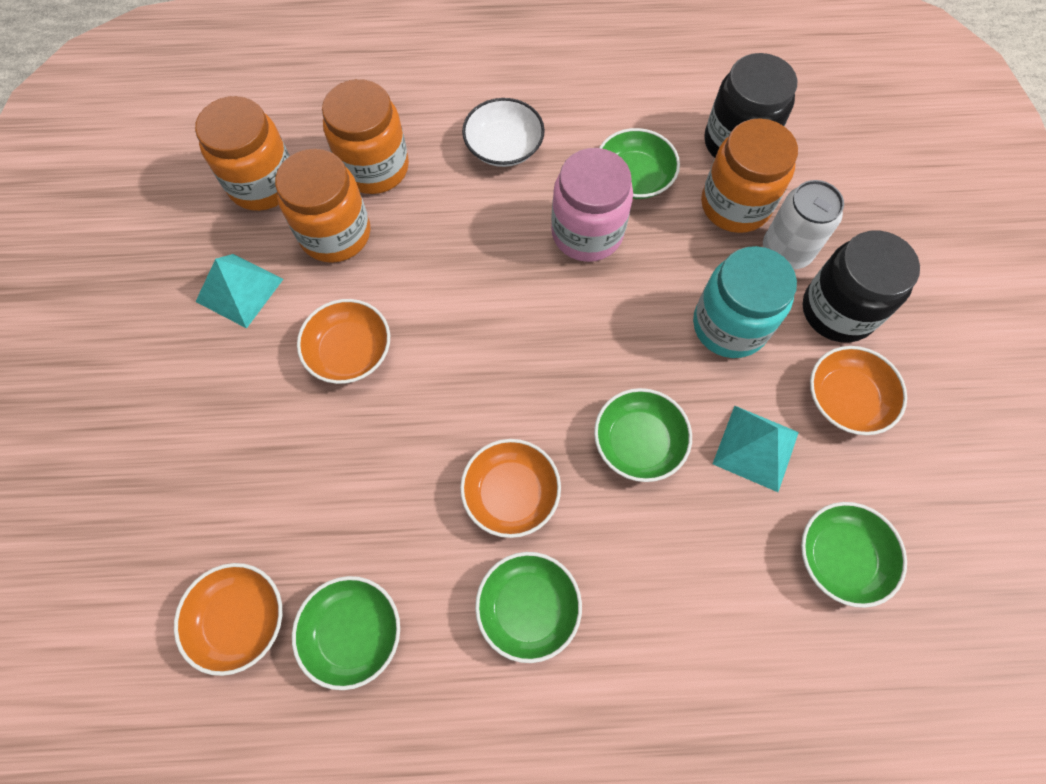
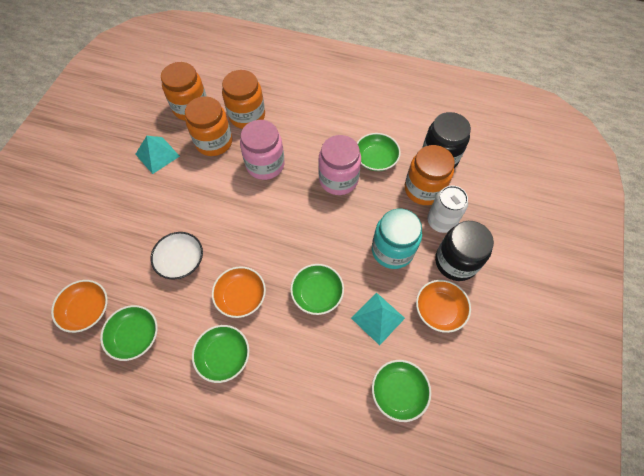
camera: 20 degrees right, 5 degrees down
orange bowl [297,299,390,384] -> none
white bowl [462,98,545,167] -> white bowl moved to [151,232,203,279]
none -> pink jar [240,120,285,180]

